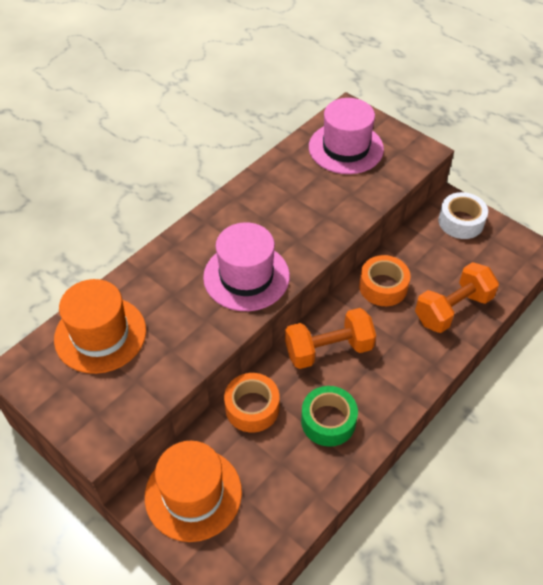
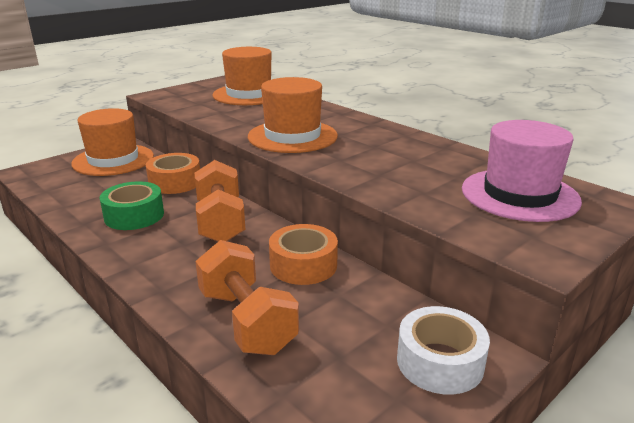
camera: 95 degrees right, 25 degrees down
pink hat [203,222,290,311] -> orange hat [248,77,338,153]

